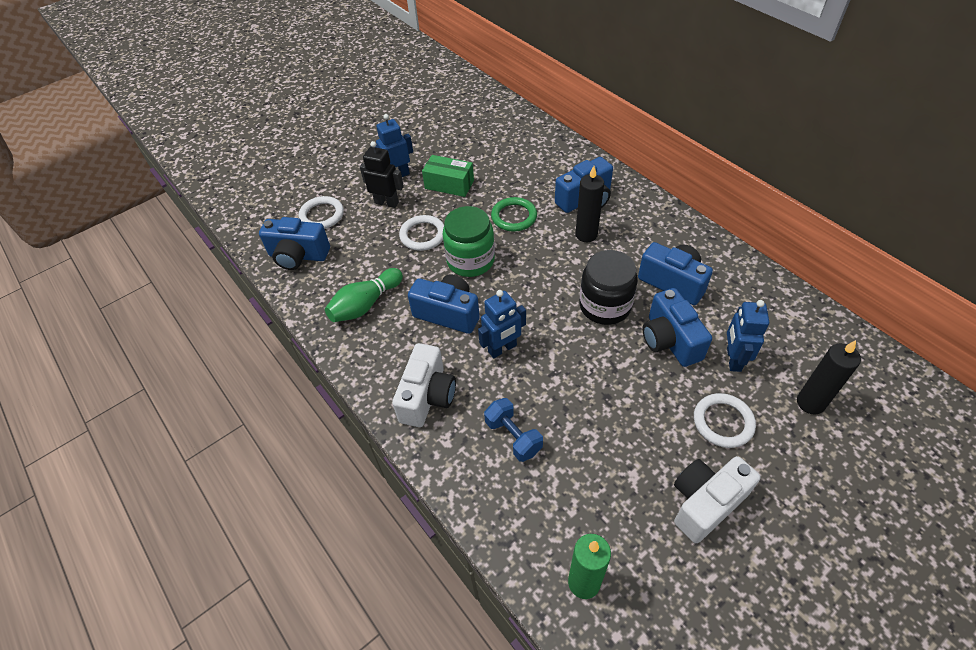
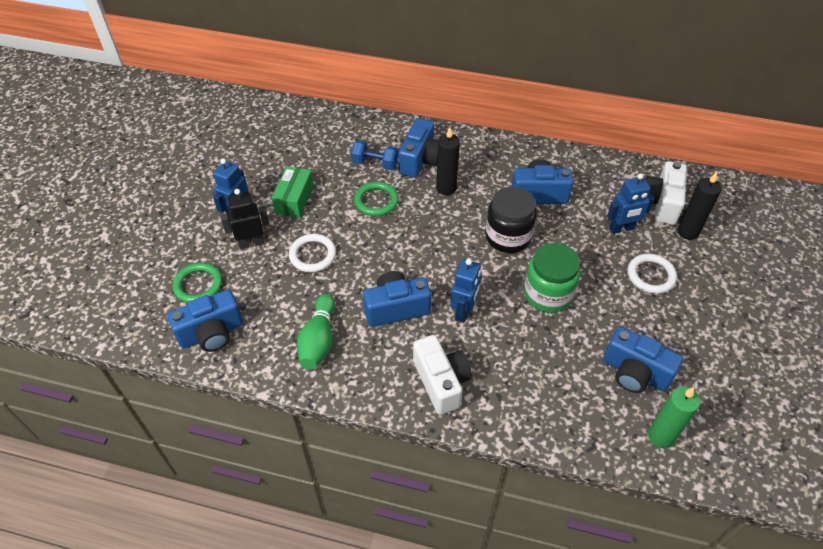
camera: 40 degrees left, 0 degrees up
white ring [298,196,344,229] -> green ring [172,263,222,303]
green box [422,155,474,197] -> green box turned 60 degrees counterclockwise [271,166,314,218]
green jar [442,206,495,277] -> green jar moved to [524,243,581,313]
blue dumbbell [484,398,543,462] -> blue dumbbell moved to [351,140,398,170]
blue camera [643,288,712,367] -> blue camera moved to [603,327,683,393]
white camera [674,456,761,543] -> white camera moved to [645,161,687,225]
blue robot [727,300,769,372] -> blue robot turned 75 degrees counterclockwise [607,173,655,234]

